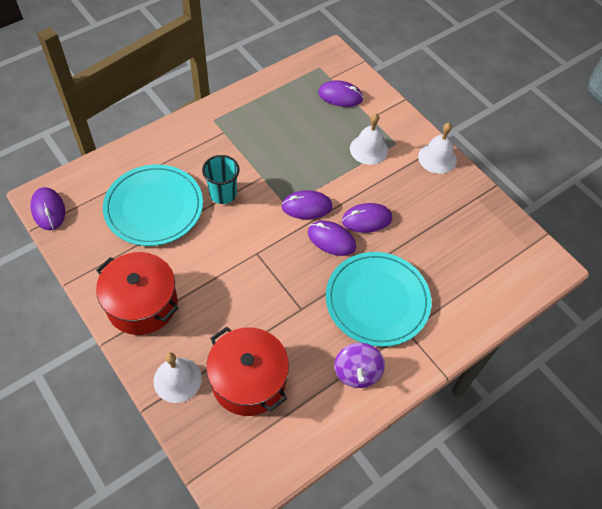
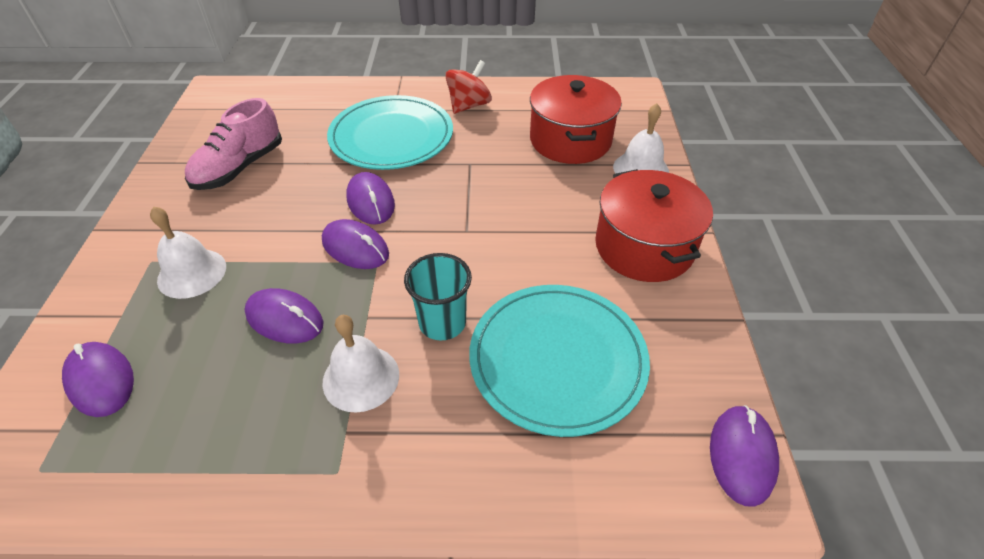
camera: 140 degrees left, 10 degrees down
purple spinning top [334,343,385,388] -> red spinning top [445,60,492,114]
purple mouse [342,203,392,233] -> purple mouse moved to [244,288,324,344]
white bell [418,123,457,174] -> white bell moved to [322,315,399,413]
none -> pink shoe [185,98,282,190]

